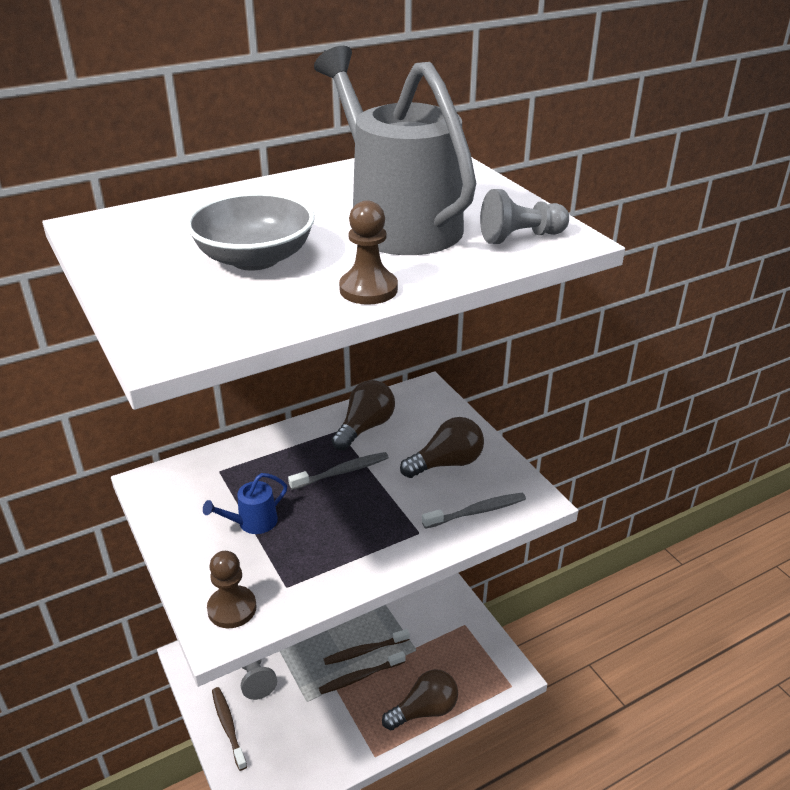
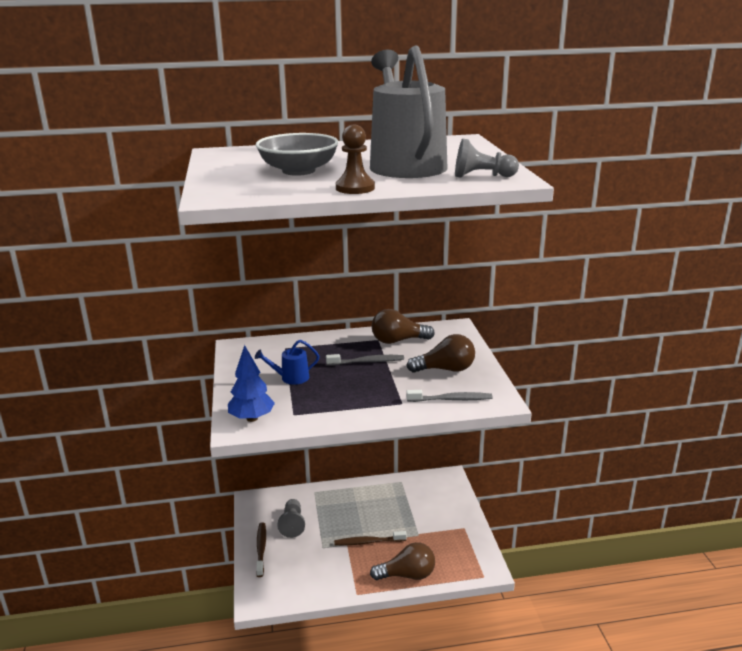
camera: 20 degrees right, 10 degrees down
brown pawn [207,551,257,628] -> blue tree [228,345,275,422]
brown toothbrush [324,629,410,665] -> none
brown light bulb [331,380,395,450] -> brown light bulb turned 150 degrees counterclockwise [372,309,435,344]

